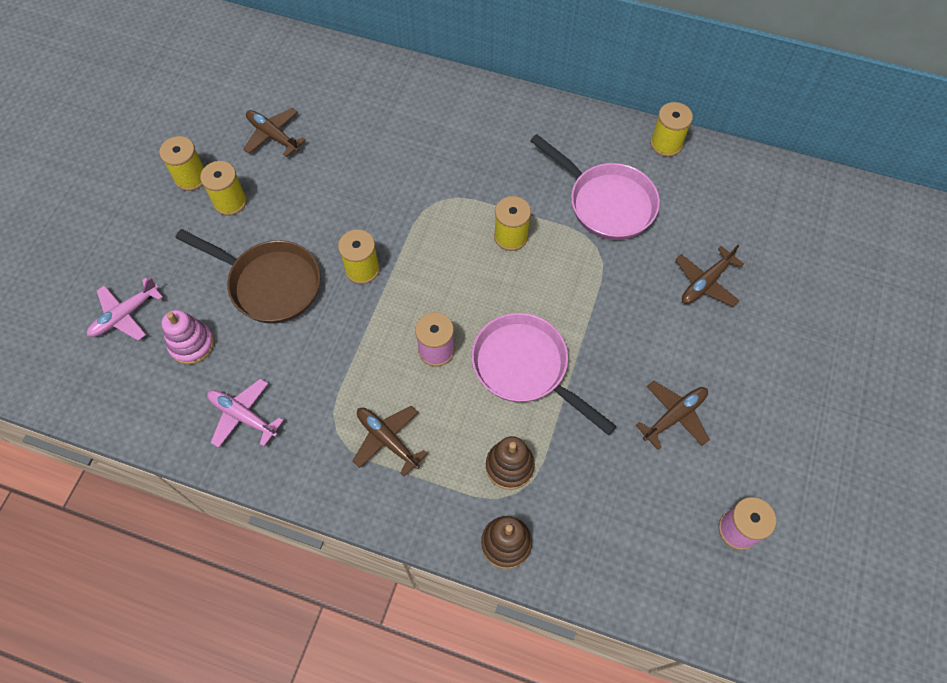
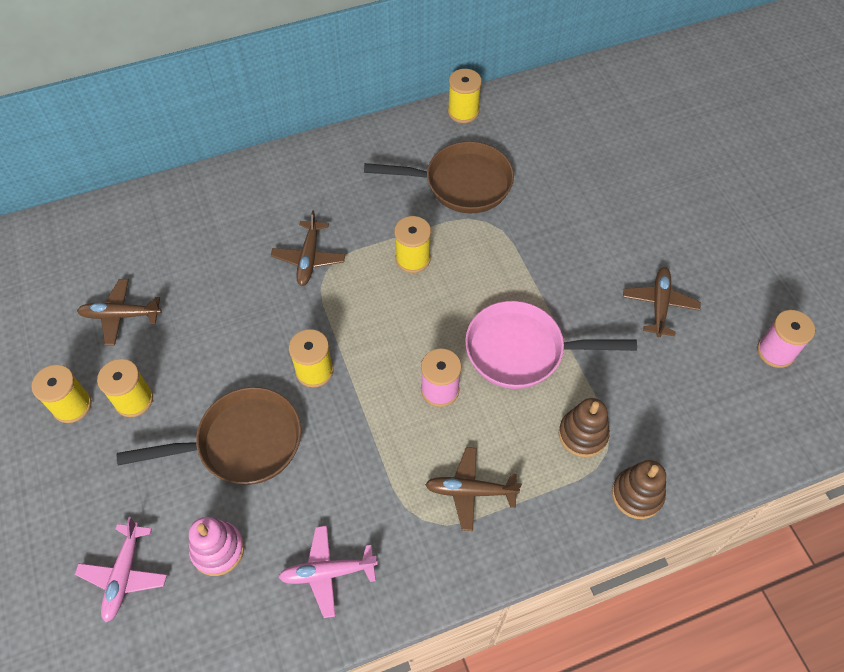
camera: 40 degrees left, 5 degrees down
pink pan [530,134,660,240] -> brown pan [364,142,514,213]
brown plane [676,244,744,307] -> brown plane moved to [271,210,345,286]

